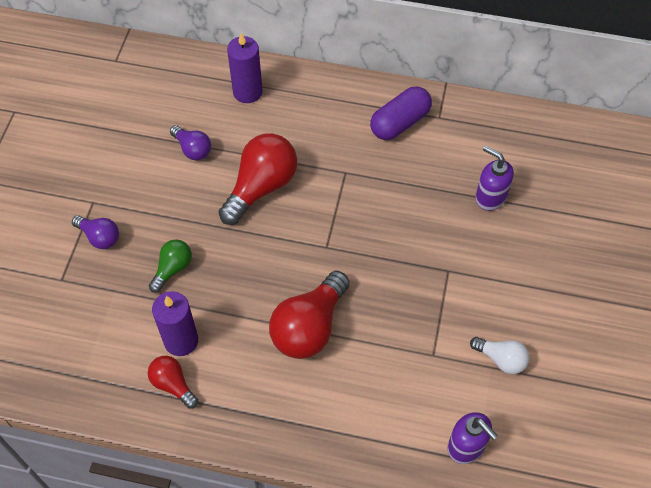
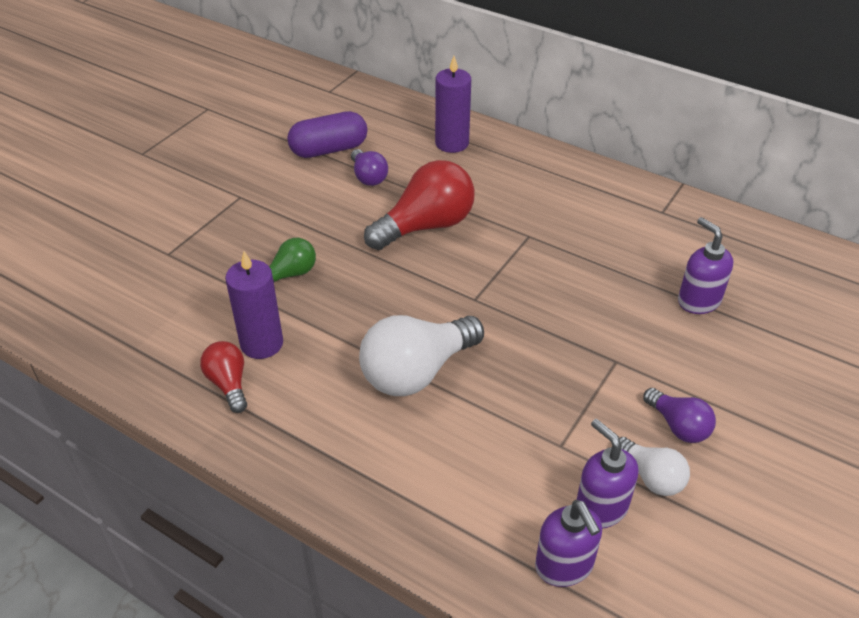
camera: 20 degrees right, 15 degrees down
purple light bulb [72,215,119,249] -> purple light bulb moved to [643,388,716,443]
red light bulb [269,271,350,359] -> white light bulb [359,315,484,396]
purple capsule [370,86,432,140] -> purple capsule moved to [287,111,367,158]
none -> purple soap dispenser [577,419,638,528]

